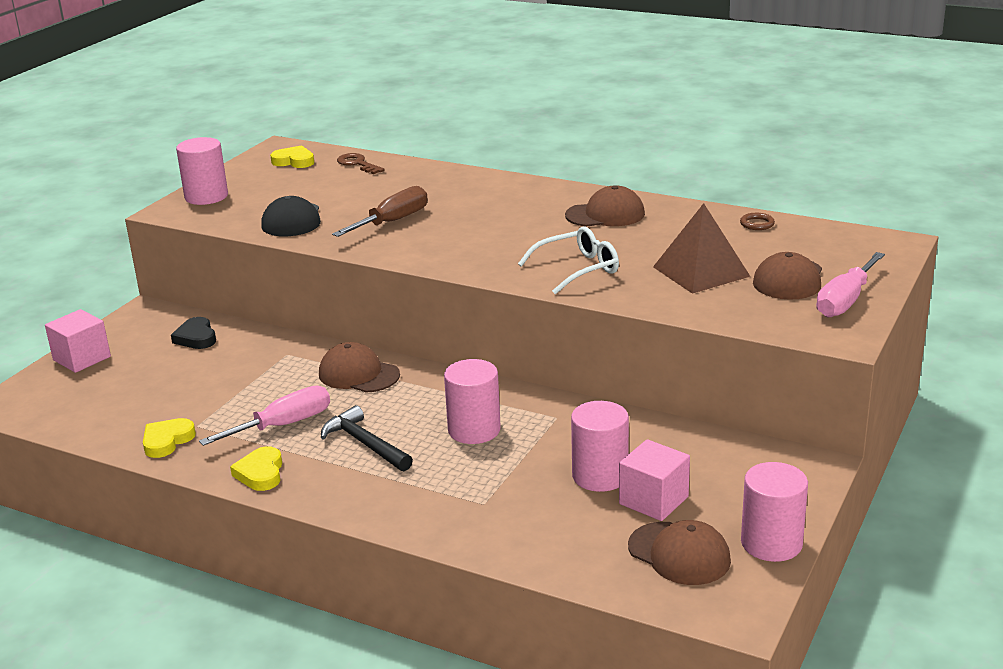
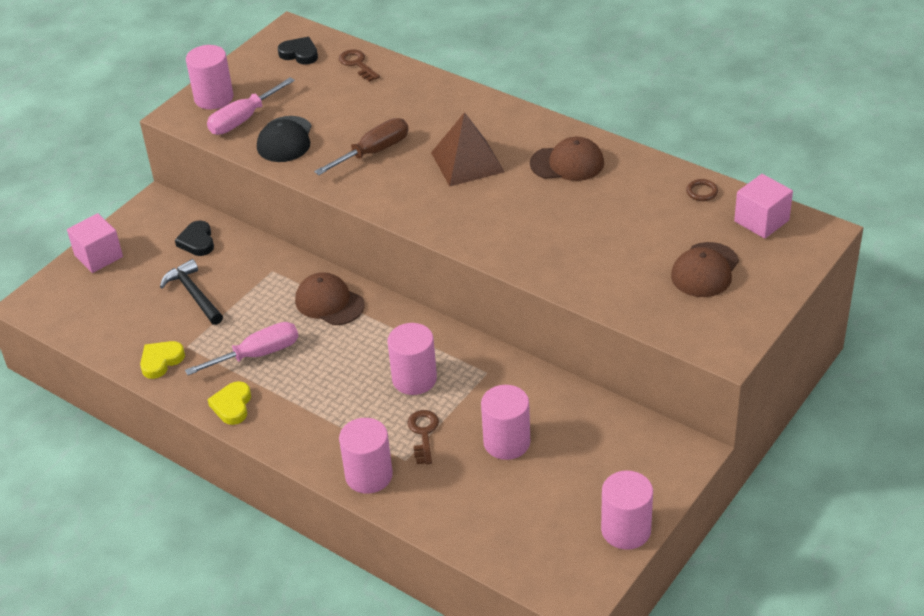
camera: 10 degrees right, 15 degrees up
yellow heart [270,145,314,168] -> black heart [278,37,318,65]
black hammer [321,405,413,471] -> black hammer moved to [160,259,223,325]
white glasses [518,226,619,294] -> none
pink cube [619,439,690,521] -> pink cube moved to [734,174,793,239]
brown cap [628,520,731,585] -> none
brown pyramid [653,203,751,294] -> brown pyramid moved to [431,112,505,187]
pink screwdriver [816,252,885,318] -> pink screwdriver moved to [207,77,295,135]
none -> pink cylinder [339,418,393,494]
none -> brown key [407,410,439,464]

